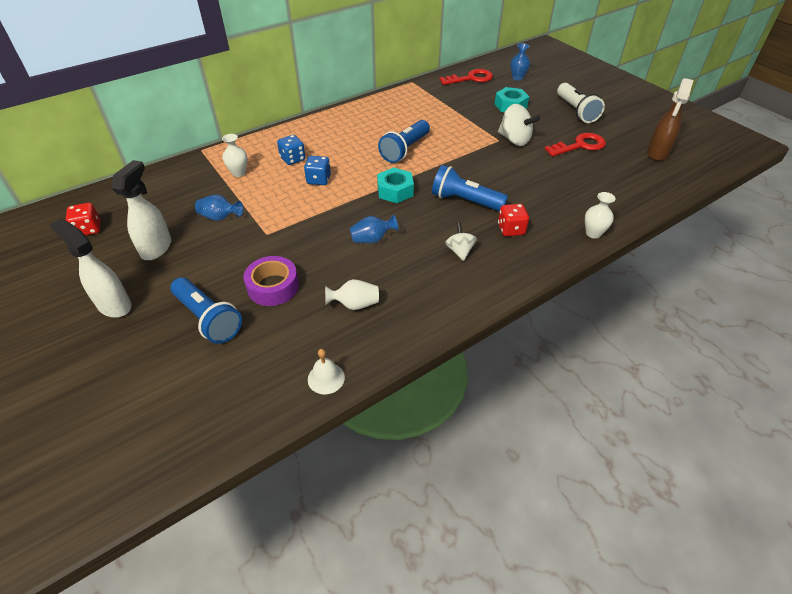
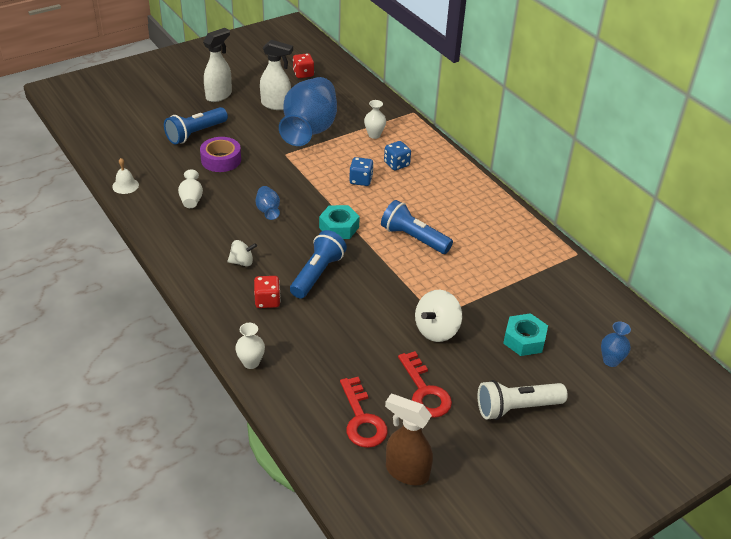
camera: 90 degrees right, 5 degrees down
blue vase [195,194,243,221] -> blue vase [279,77,337,146], size x2.43
red key [439,69,493,85] -> red key moved to [340,377,388,448]

